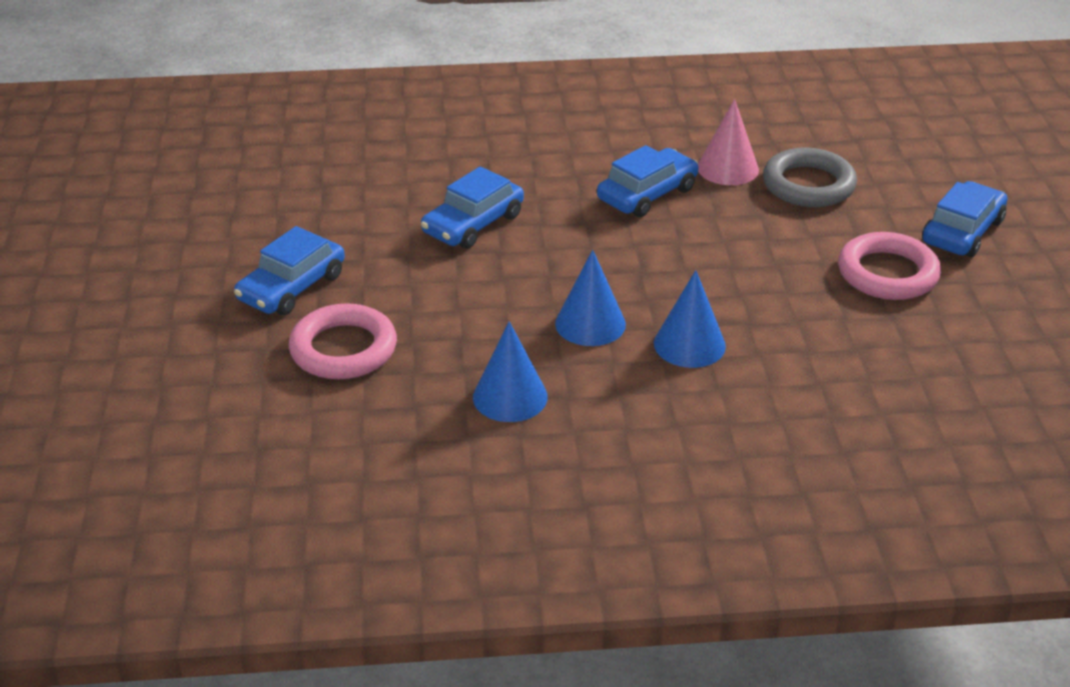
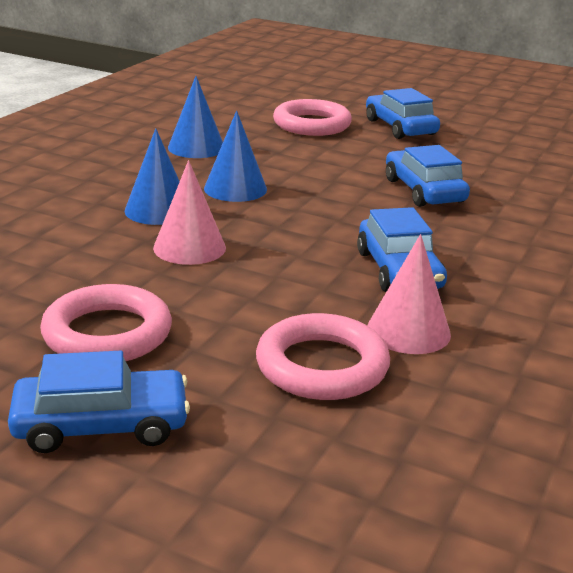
camera: 120 degrees right, 10 degrees down
grey ring [763,148,857,207] -> pink ring [256,313,390,400]
blue car [922,181,1007,257] -> blue car turned 75 degrees counterclockwise [8,351,190,453]
none -> pink cone [153,160,226,265]

